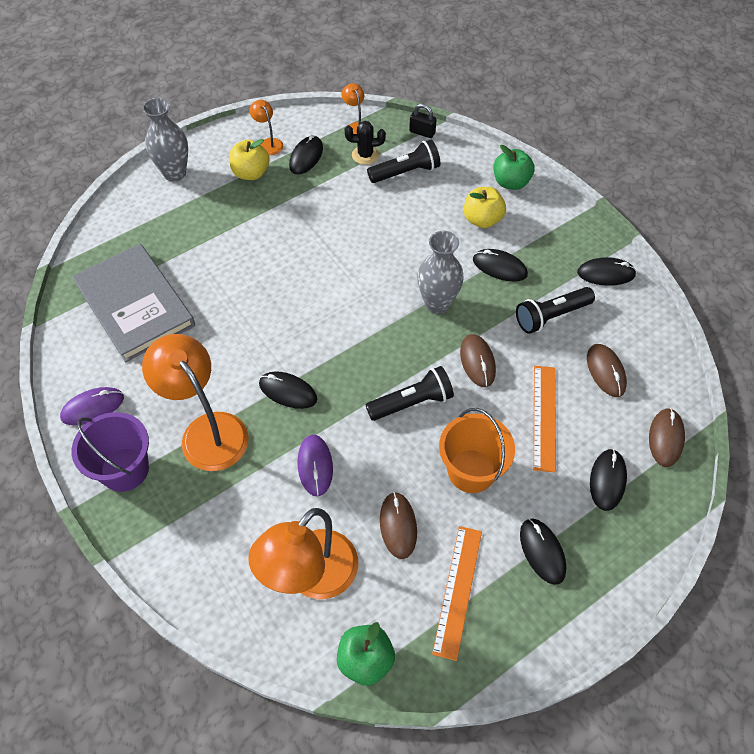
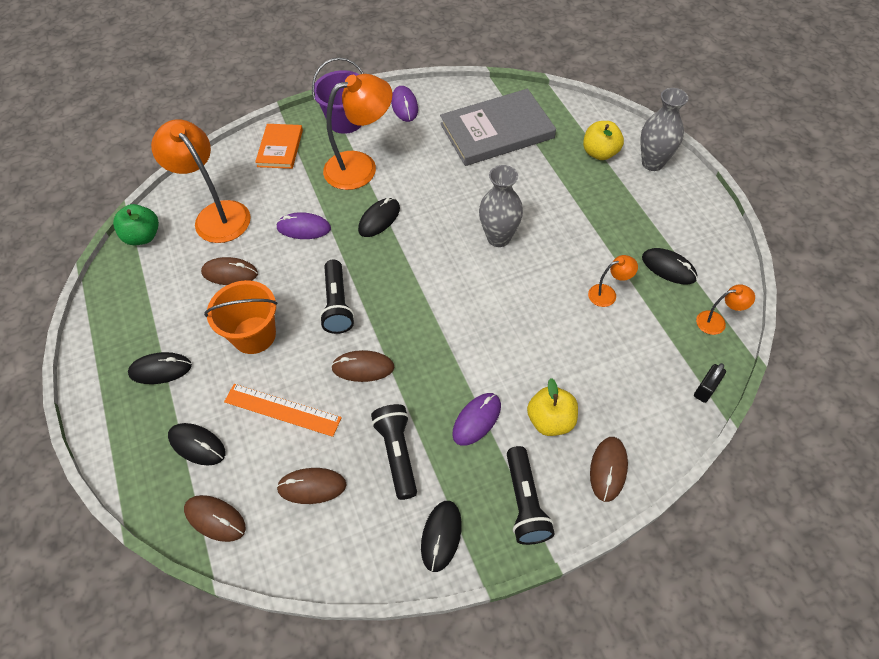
camera: 105 degrees right, 0 degrees up
yellow apple [229,139,270,180] -> yellow apple moved to [583,121,624,160]
orange lamp [249,100,283,155] -> orange lamp moved to [588,255,638,307]
black cactus [345,121,386,165] -> none
black flashlight [367,140,440,183] -> black flashlight moved to [507,446,555,545]
grey vase [417,231,464,314] -> grey vase moved to [479,165,523,247]
orange ruler [432,526,482,661] -> none
black mouse [473,249,528,282] -> purple mouse [452,393,501,446]
green apple [493,145,535,190] -> brown mouse [590,437,628,502]
none -> orange book [255,124,303,169]

